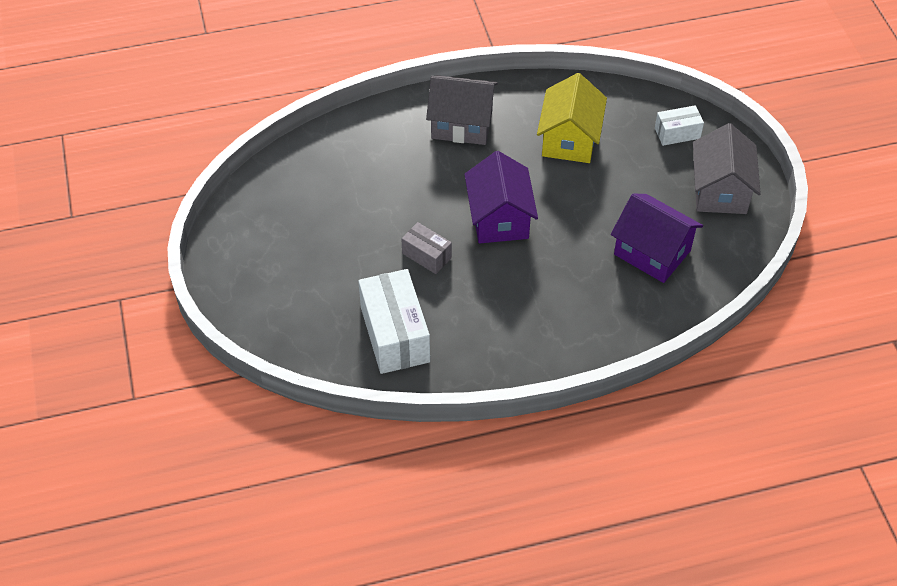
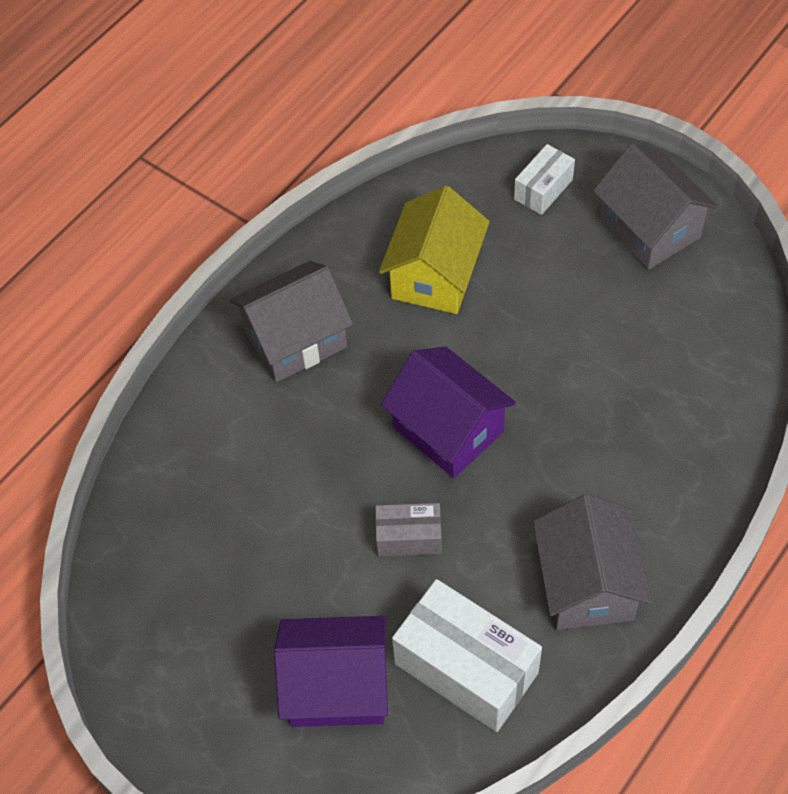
camera: 35 degrees left, 5 degrees up
yellow house [537,73,607,163] -> yellow house turned 45 degrees clockwise [379,185,490,314]
purple house [611,193,703,283] -> purple house moved to [274,616,388,727]
none -> grey house [533,494,652,630]

